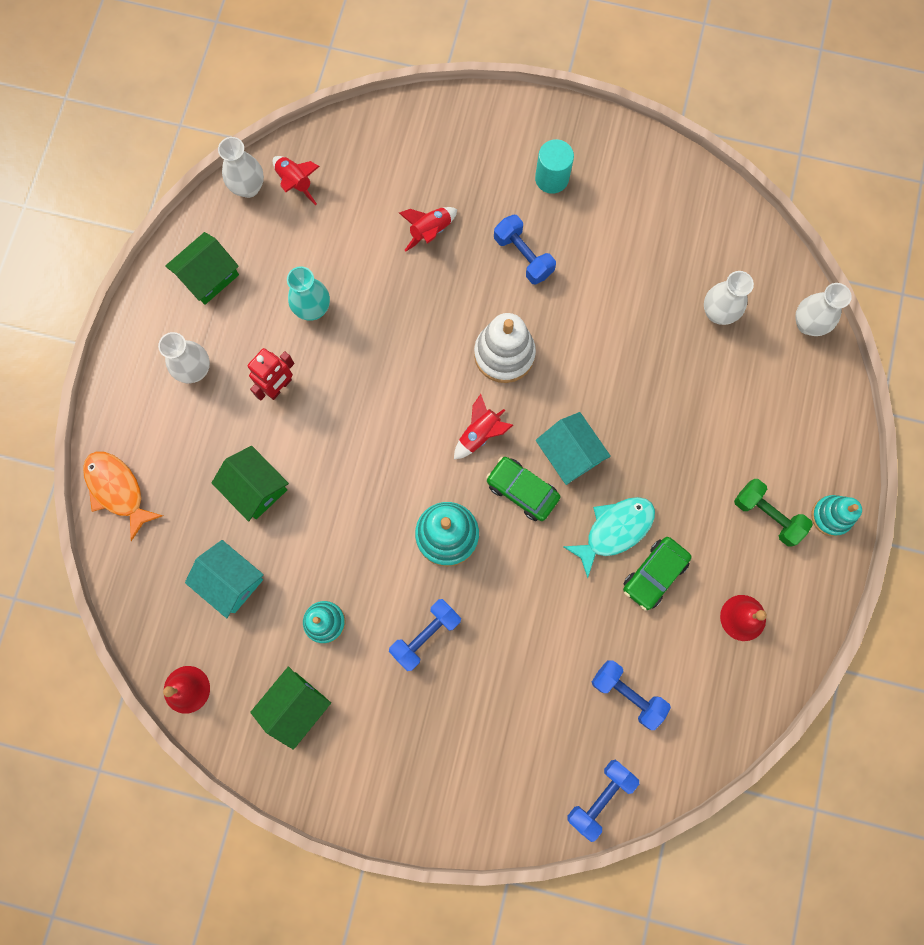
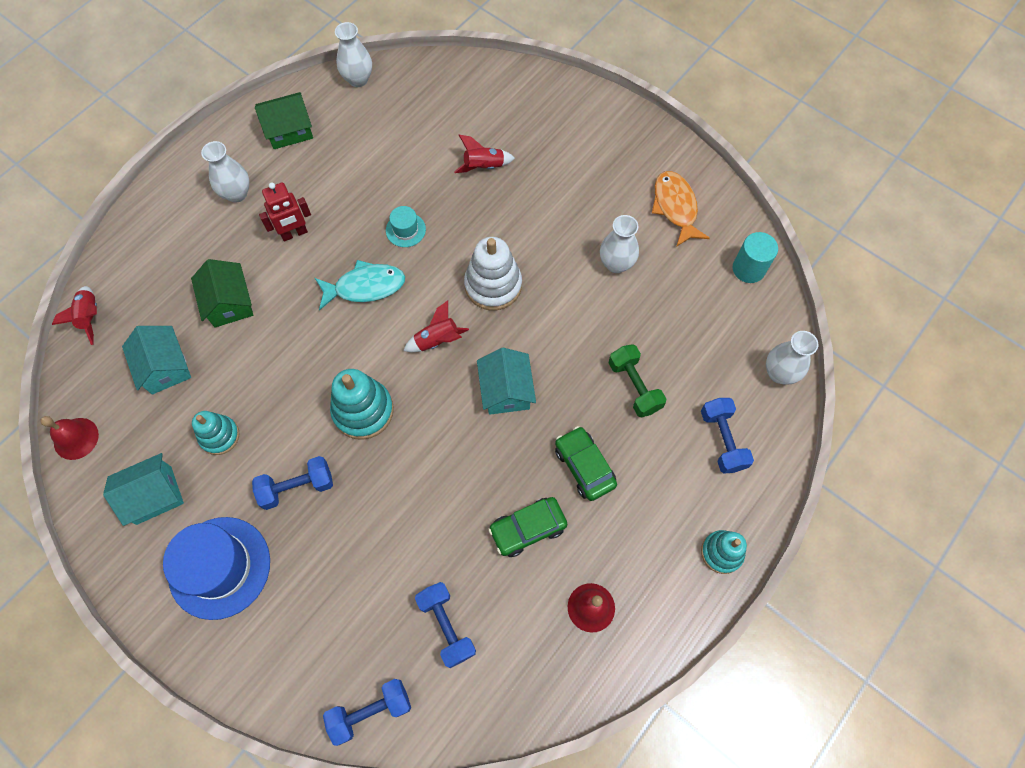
camera: 25 degrees right, 10 degrees down
orange fish [83,451,163,541] -> orange fish moved to [652,171,710,247]
green house [250,667,331,750] -> turquoise house [103,453,184,526]
red rocket [273,156,320,205] -> red rocket moved to [52,286,97,345]
turquoise vase [287,266,330,321] -> none
green car [486,457,560,521] -> green car moved to [555,426,617,501]
blue dumbbell [494,215,556,285] -> blue dumbbell moved to [701,398,754,474]
turquoise cylinder [535,139,574,194] -> turquoise cylinder moved to [733,232,778,283]
turquoise fish [563,497,655,578] -> turquoise fish moved to [315,260,405,310]
white vase [704,271,754,325] -> white vase moved to [600,215,639,273]
green dumbbell [734,479,813,547] -> green dumbbell moved to [609,344,666,417]
none -> blue hat [163,517,270,620]
none -> turquoise hat [386,206,426,247]

